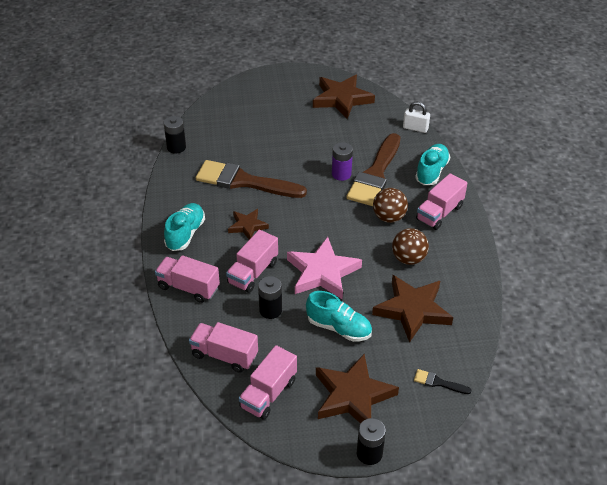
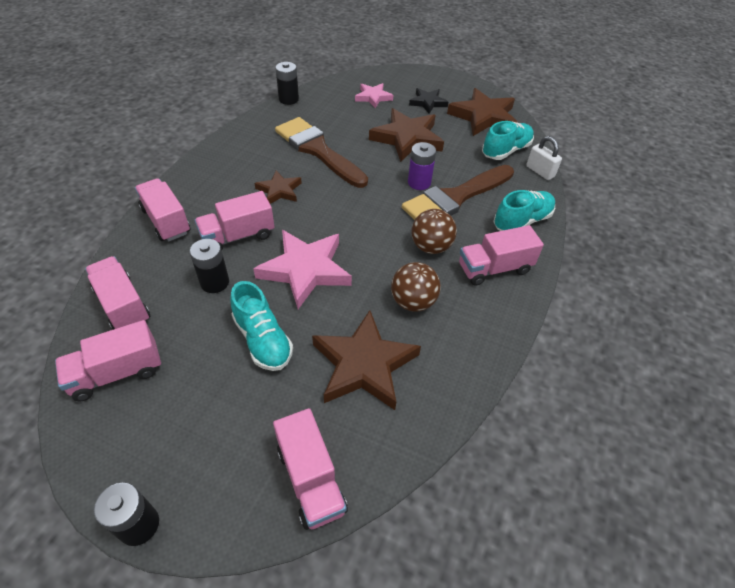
camera: 30 degrees right, 5 degrees up
turquoise shoe [164,203,205,251] -> turquoise shoe moved to [482,121,534,160]
brown star [316,354,399,424] -> brown star moved to [369,108,444,162]
black brush [414,369,471,394] -> pink truck [273,408,348,530]
none -> pink star [355,83,393,109]
none -> black star [409,88,448,114]

